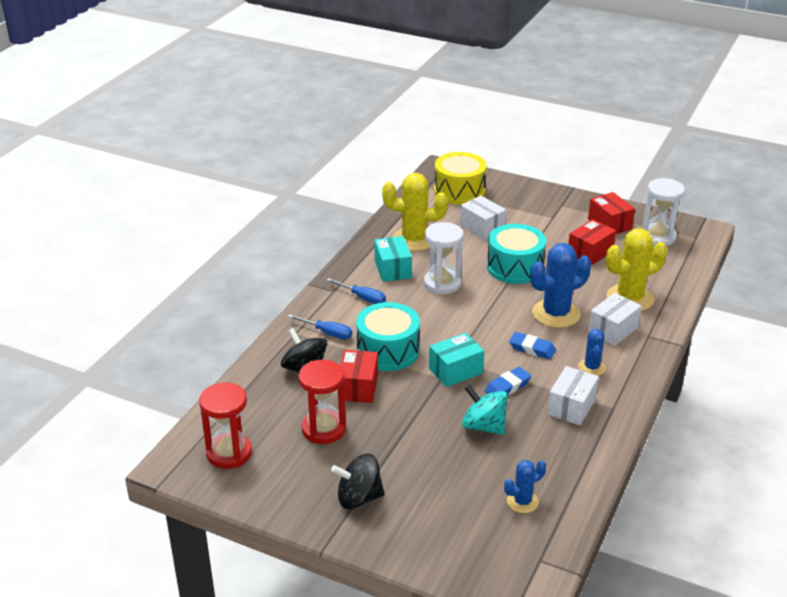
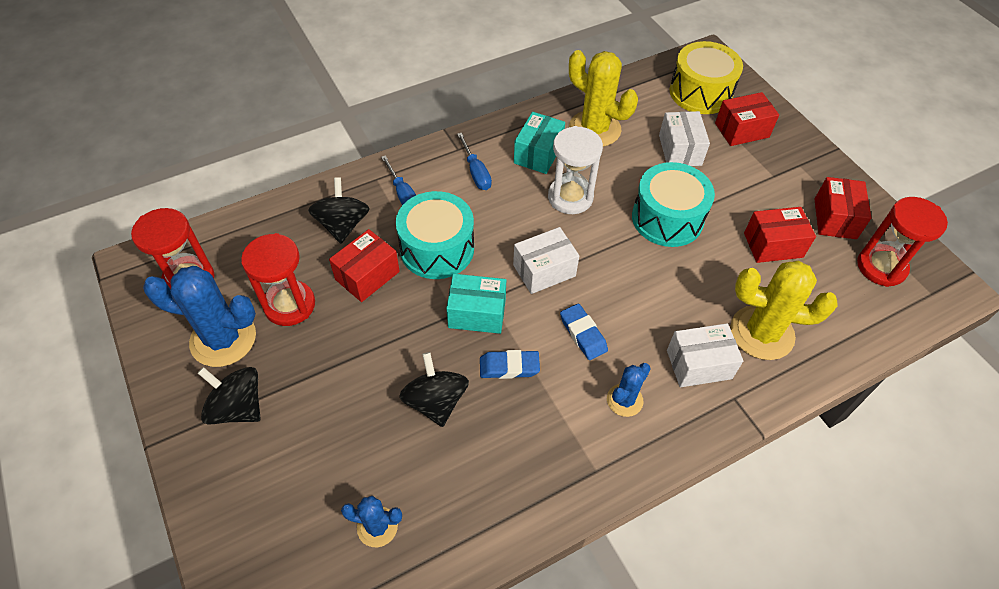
camera: 35 degrees right, 20 degrees up
turquoise spinning top [462,385,508,435] -> black spinning top [399,352,469,427]
blue cactus [530,243,591,328] -> blue cactus moved to [143,266,256,367]
white box [547,366,599,426] -> white box moved to [513,227,579,294]
white hourglass [642,178,685,246] -> red hourglass [857,197,948,287]
none -> red box [715,92,779,146]

